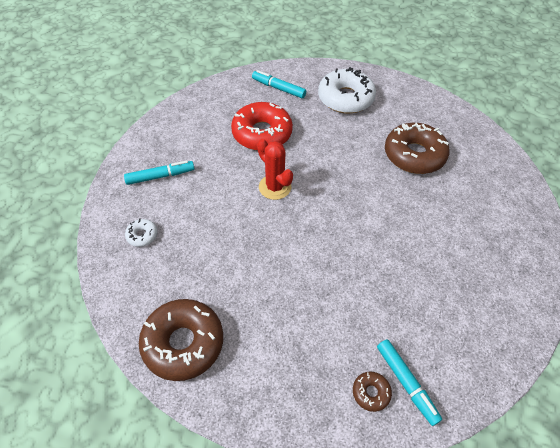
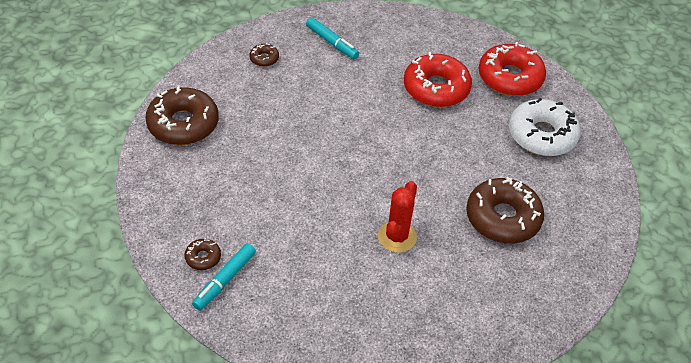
camera: 60 degrees right, 5 degrees down
white donut [125,218,158,247] -> brown donut [249,43,279,67]
turquoise marker [252,70,306,98] -> red donut [479,42,546,96]
red cactus [257,139,293,200] -> red cactus moved to [378,181,417,253]

